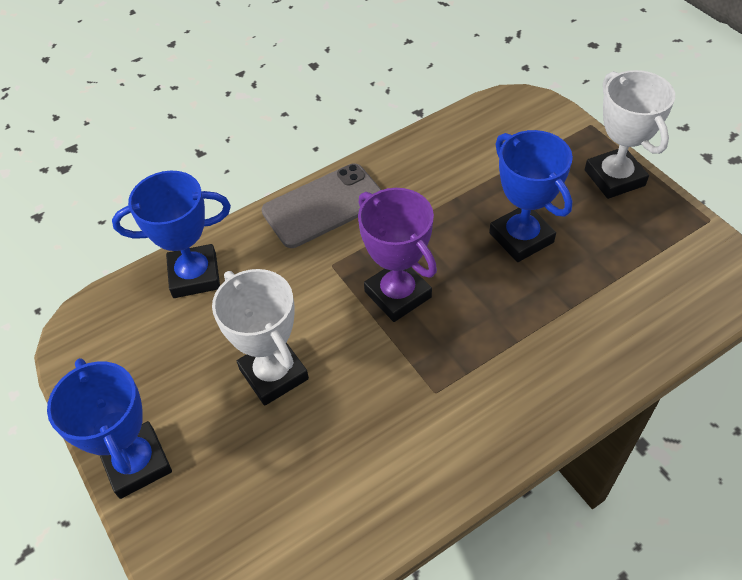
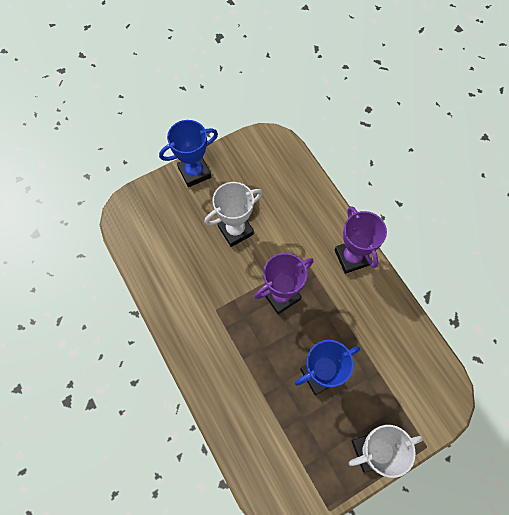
camera: 90 degrees right, 15 degrees up
blue trophy [112,171,231,298] -> none
grey phone [262,164,381,248] -> purple trophy [335,206,387,274]

